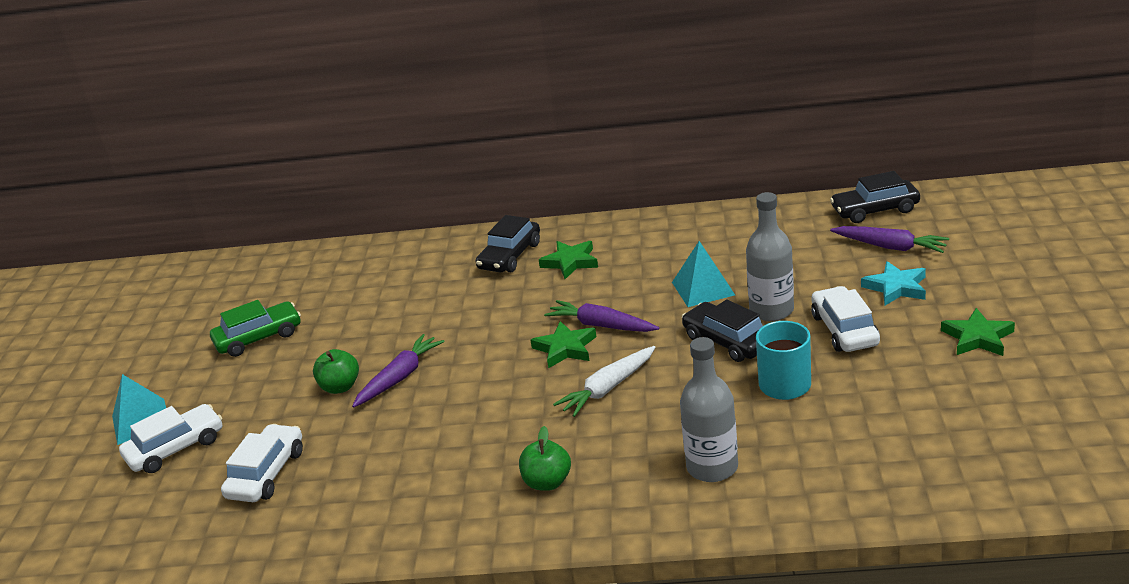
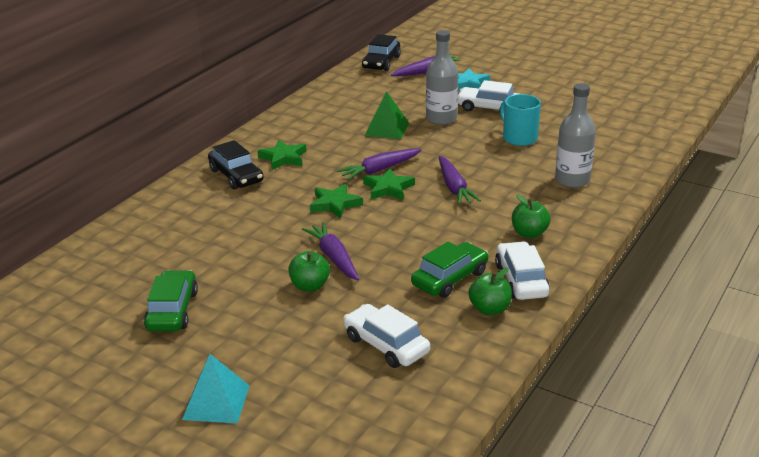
camera: 65 degrees left, 0 degrees up
white car [119,404,222,473] -> white car moved to [495,241,550,300]
white carrot [553,346,655,417] -> purple carrot [439,156,481,205]
turquoise pyramid [672,241,735,307] -> green pyramid [364,91,409,139]
black car [682,300,763,362] -> none
green star [941,308,1015,356] -> green star moved to [310,184,363,219]
none -> green car [411,241,488,298]
none -> green apple [469,268,512,315]

